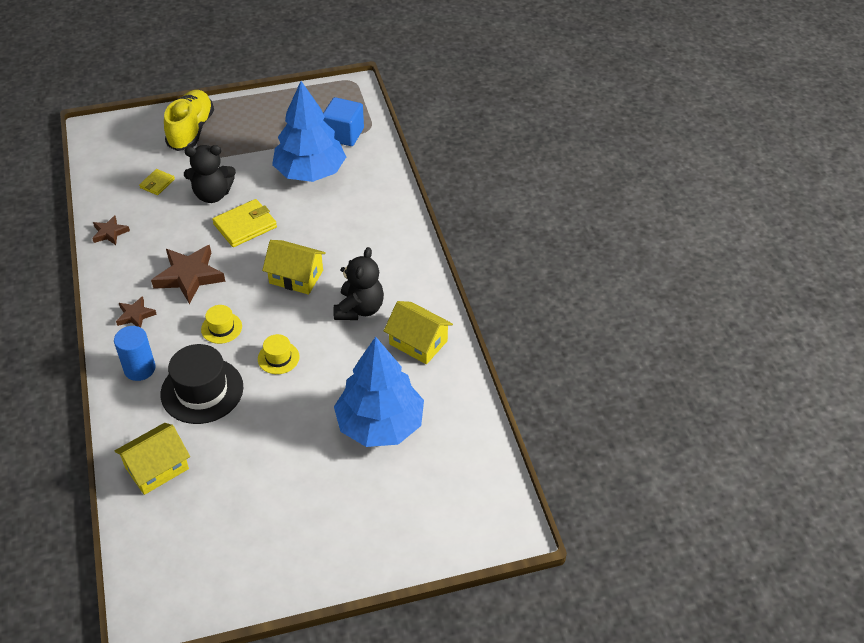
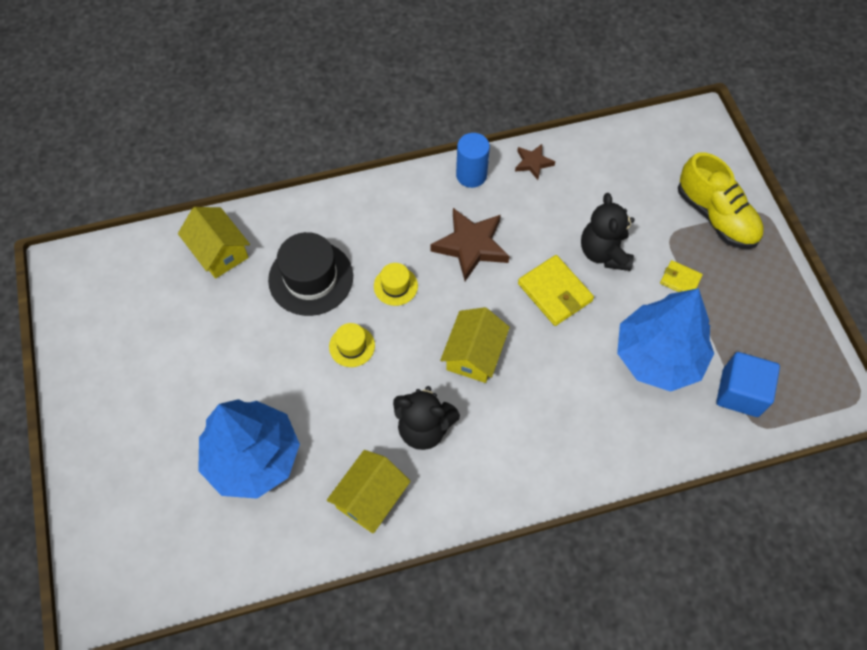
camera: 90 degrees right, 15 degrees up
blue cylinder [114,326,156,381] -> blue cylinder moved to [456,133,490,188]
brown star [116,296,157,327] -> none
yellow wallet [139,169,175,195] -> yellow wallet moved to [660,260,703,292]
yellow shoe [164,90,214,151] -> yellow shoe turned 45 degrees clockwise [678,152,764,249]

